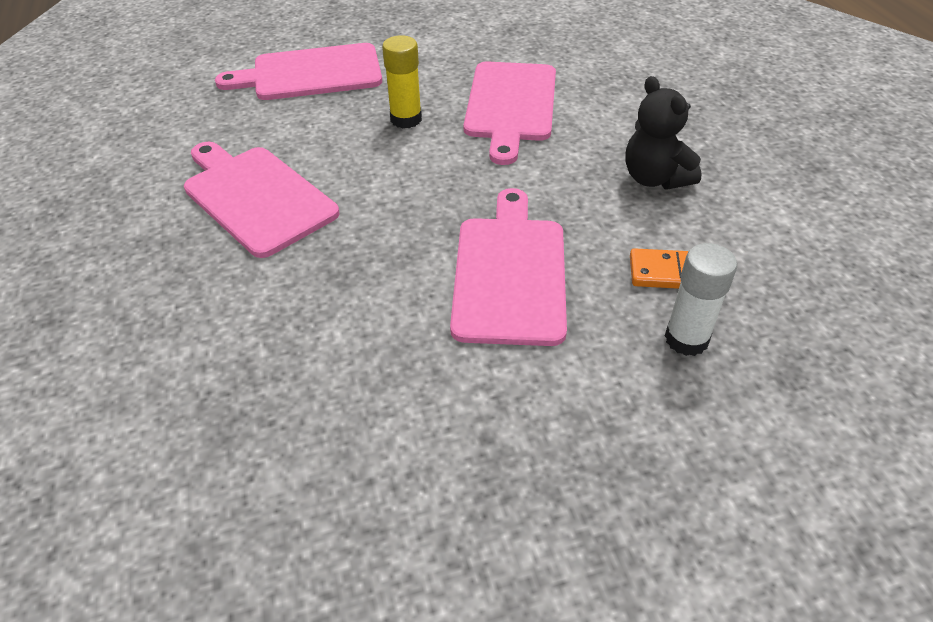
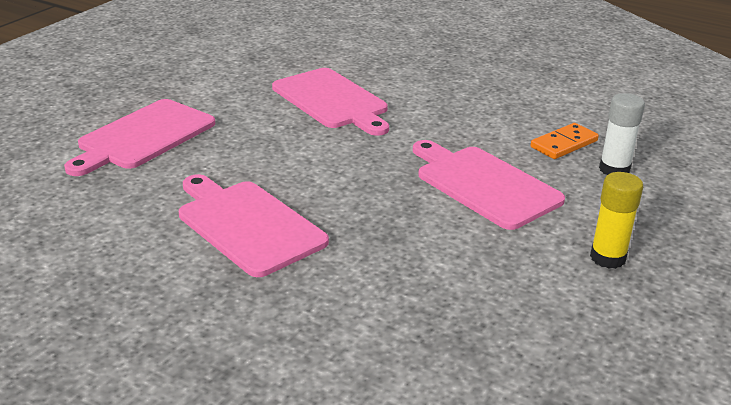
camera: 45 degrees left, 15 degrees down
pink cutting board [184,141,340,258] -> pink cutting board turned 45 degrees clockwise [179,174,329,277]
yellow glue stick [382,35,422,128] -> yellow glue stick moved to [590,172,643,269]
black teddy bear [625,76,702,189] -> none

